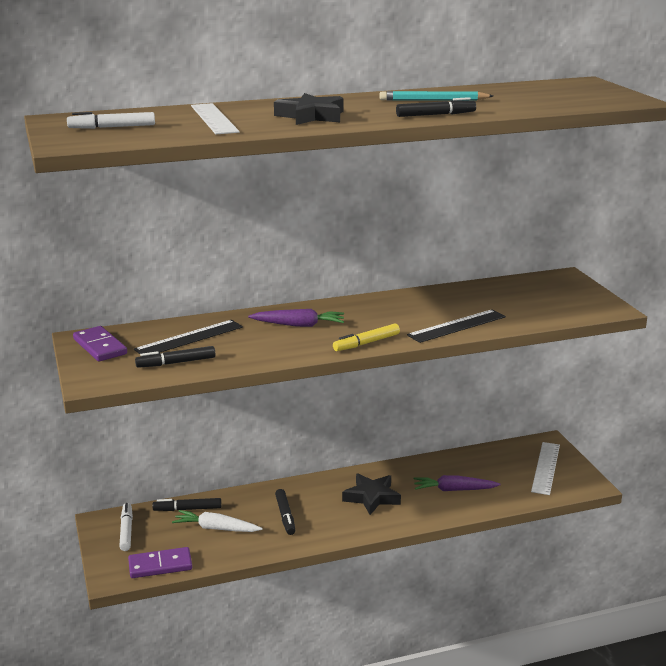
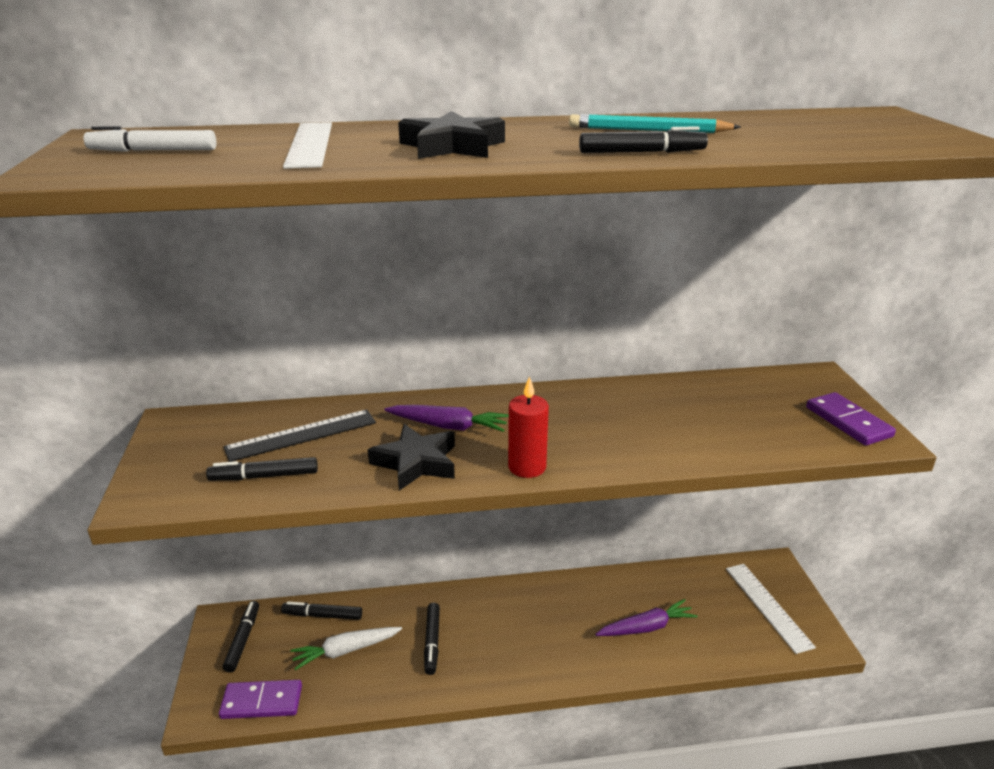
camera: 10 degrees right, 5 degrees up
purple domino [73,326,127,361] -> purple domino moved to [806,392,896,446]
white marker [119,503,133,551] -> black marker [223,601,259,673]
white carrot [172,510,263,532] -> white carrot turned 45 degrees counterclockwise [290,627,402,670]
yellow marker [333,324,400,351] -> red candle [508,376,549,478]
black star [342,474,401,515] -> black star moved to [368,424,455,491]
black ruler [407,309,506,343] -> none
purple carrot [414,475,501,491] -> purple carrot turned 150 degrees clockwise [595,599,698,636]
white ruler [531,442,560,495] -> white ruler turned 45 degrees counterclockwise [726,564,816,654]

